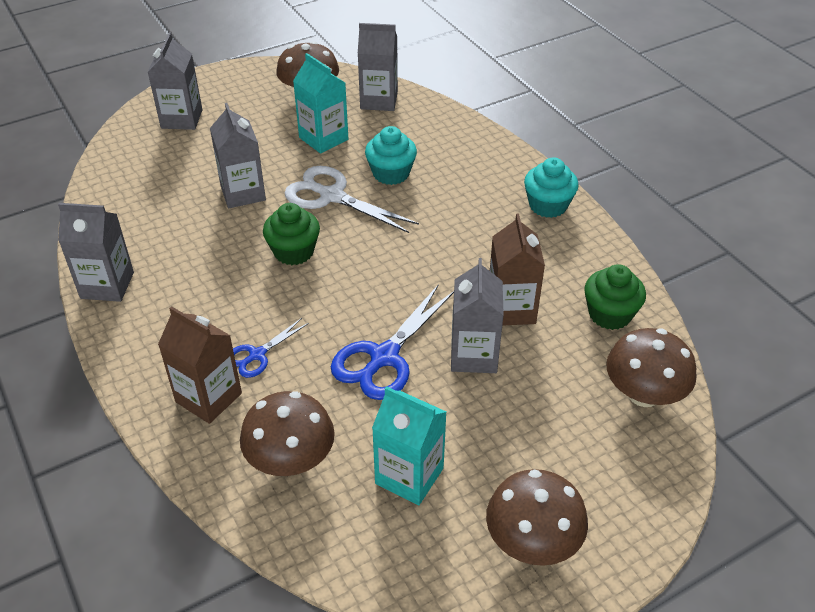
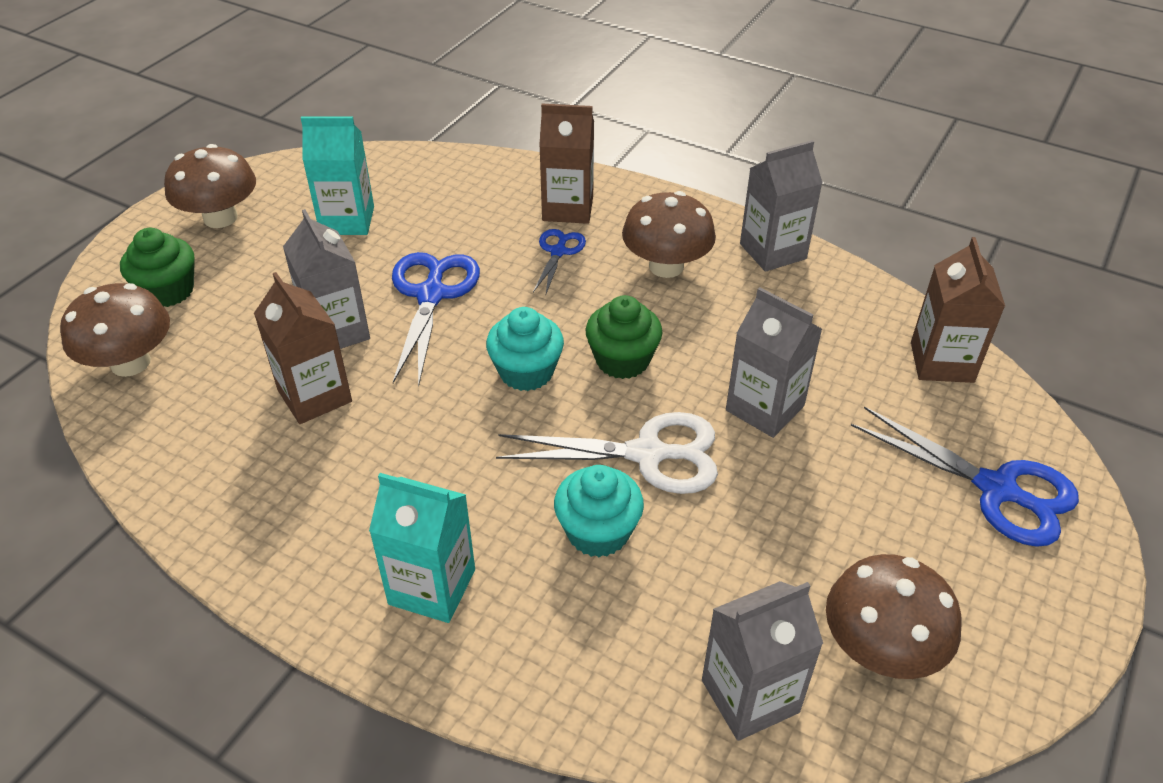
camera: 150 degrees right, 0 degrees up
grey carton [148,32,202,130] -> blue scissors [851,406,1079,547]
brown mushroom [240,391,335,476] -> brown mushroom moved to [622,191,716,278]
turquoise carton [293,53,348,154] -> turquoise carton moved to [369,473,475,623]
turquoise cupcake [524,158,579,218] -> turquoise cupcake moved to [486,307,564,391]
green cupcake [584,264,646,330] -> green cupcake moved to [120,228,195,307]
none -> brown carton [911,237,1005,383]

